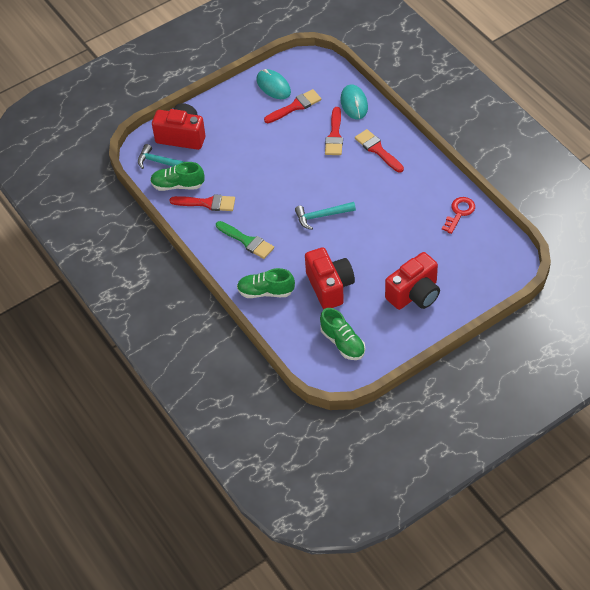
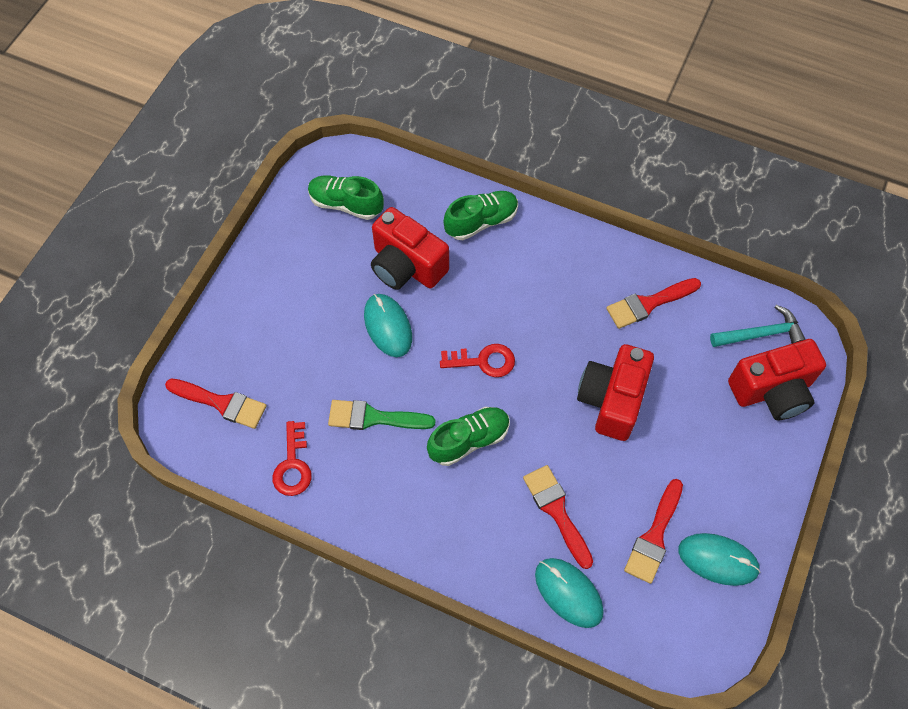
camera: 145 degrees right, 10 degrees up
green shoe [150,162,205,191] -> green shoe moved to [427,407,510,466]
green brush [216,221,274,259] -> green brush moved to [328,400,435,430]
turquoise hammer [295,202,356,230] -> red key [440,344,515,377]
red brush [355,129,404,173] -> red brush moved to [165,379,267,429]
red camera [385,252,440,310] -> red camera moved to [577,344,654,441]
none -> turquoise mouse [364,294,412,357]

